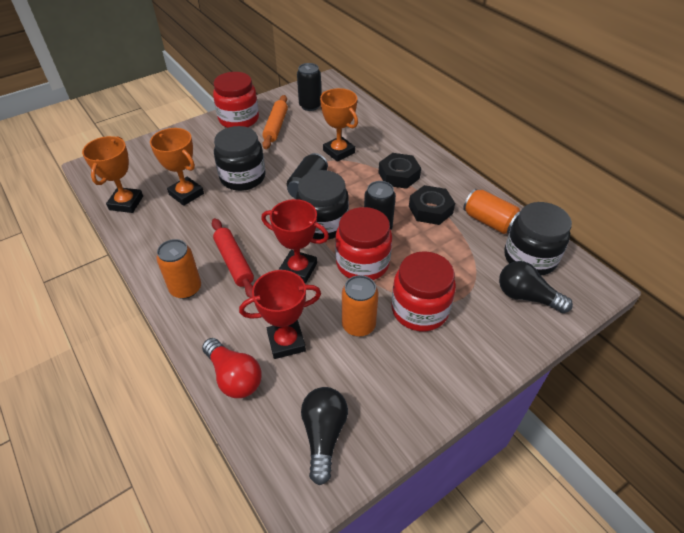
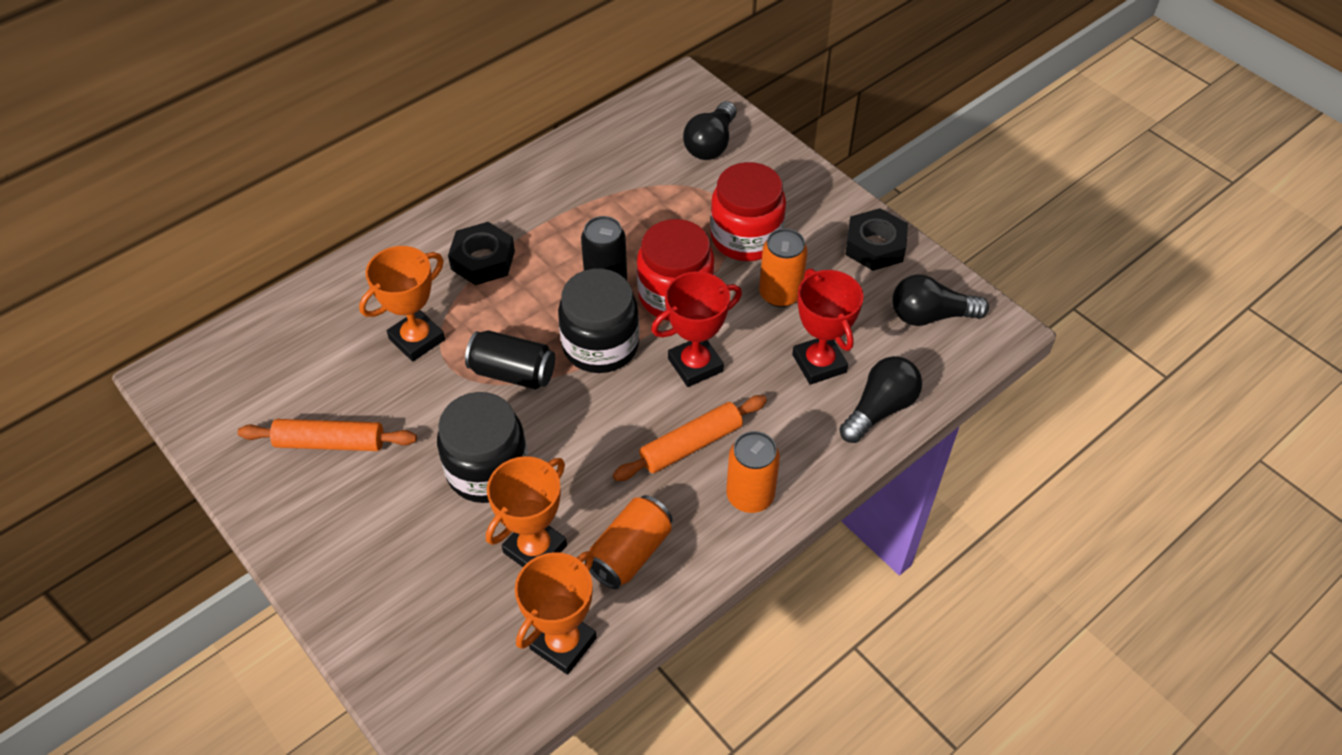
camera: 95 degrees left, 5 degrees up
orange trophy [82,136,143,213] -> orange trophy turned 60 degrees counterclockwise [515,551,597,675]
red light bulb [202,338,262,398] -> black light bulb [839,356,922,443]
red rolling pin [212,218,254,298] -> orange rolling pin [613,395,767,481]
red jar [213,72,259,128] -> none
red trophy [261,199,329,283] -> red trophy turned 45 degrees clockwise [651,271,742,387]
black can [297,63,321,111] -> none
black nut [409,185,455,225] -> black nut moved to [845,208,908,271]
orange can [463,189,520,234] -> orange can moved to [585,495,672,589]
black jar [504,202,572,276] -> none

